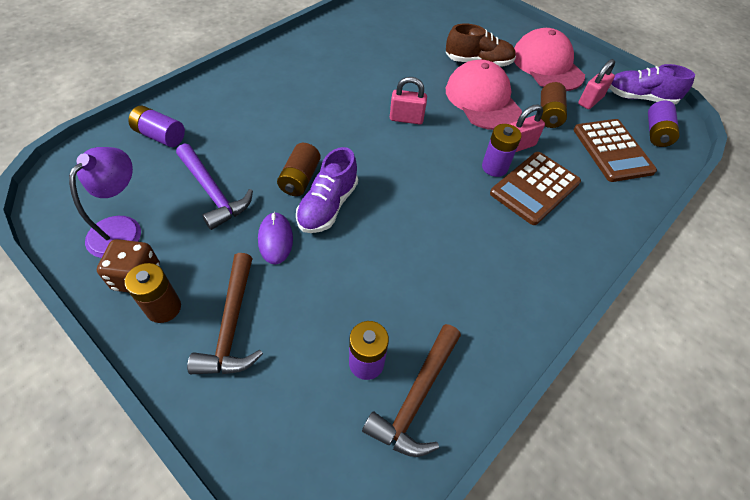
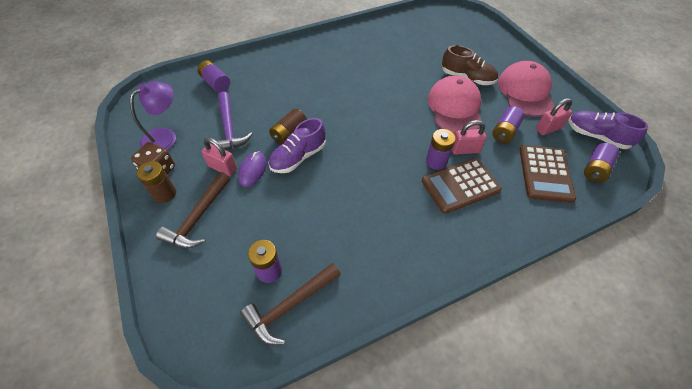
camera: 25 degrees right, 0 degrees up
pink padlock [390,77,427,124] -> pink padlock moved to [201,137,237,176]
brown battery [541,82,567,128] -> purple battery [492,106,525,143]

